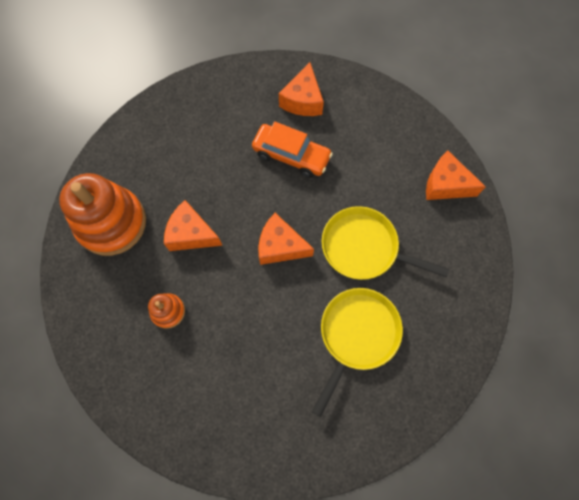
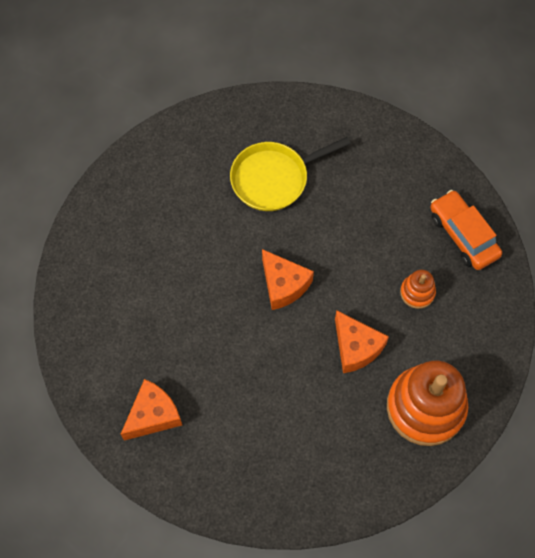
camera: 145 degrees left, 5 degrees down
orange car [252,122,333,178] -> orange car moved to [430,190,502,270]
yellow pan [322,206,449,280] -> none
orange cheese [426,150,486,200] -> none

